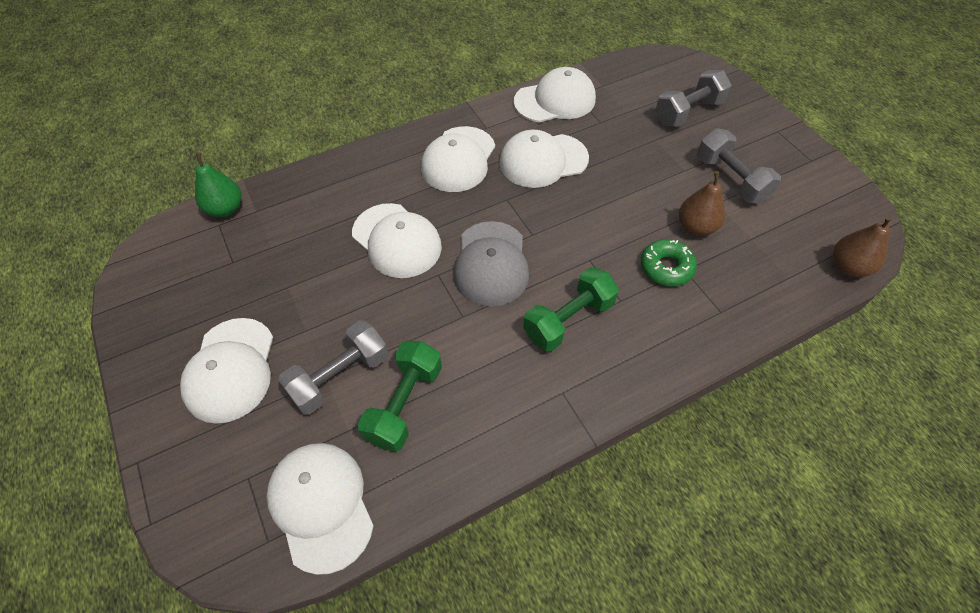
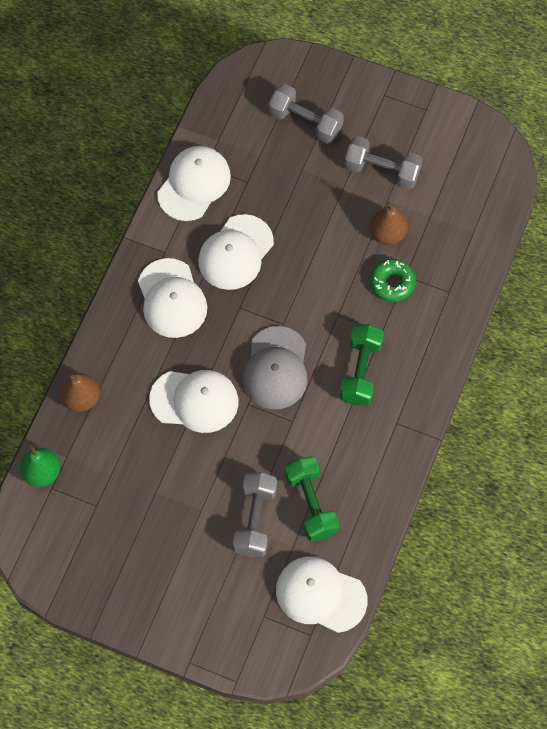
camera: 40 degrees left, 10 degrees up
white cap [180,318,273,424] -> none
grey cap [453,221,529,306] -> grey cap turned 45 degrees clockwise [243,326,308,409]
grey dumbbell [655,70,732,127] -> grey dumbbell turned 75 degrees counterclockwise [268,84,344,144]
brown pear [833,216,891,277] -> brown pear moved to [60,373,100,412]

